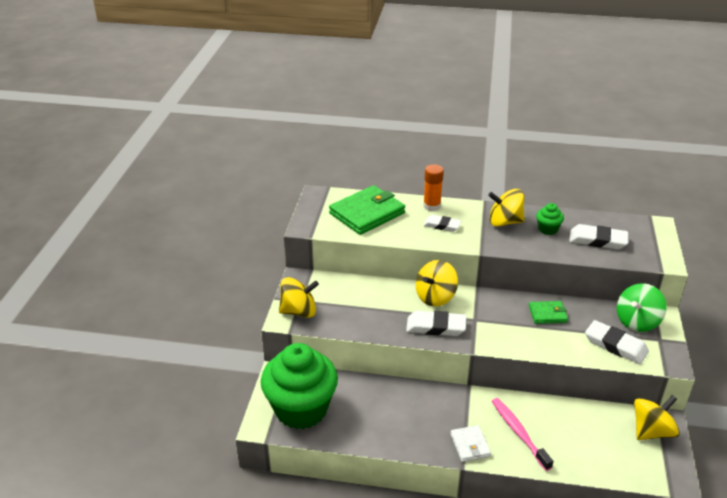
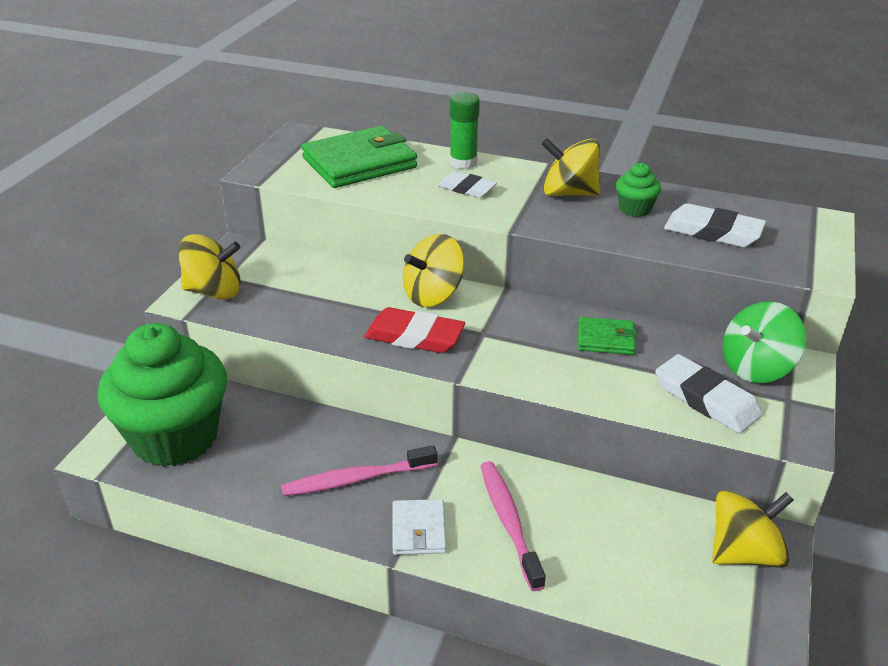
camera: 10 degrees right, 0 degrees up
white eraser [406,311,466,336] -> red eraser [364,307,465,353]
orange glue stick [423,164,444,211] -> green glue stick [450,92,480,169]
none -> pink toothbrush [281,445,437,496]

